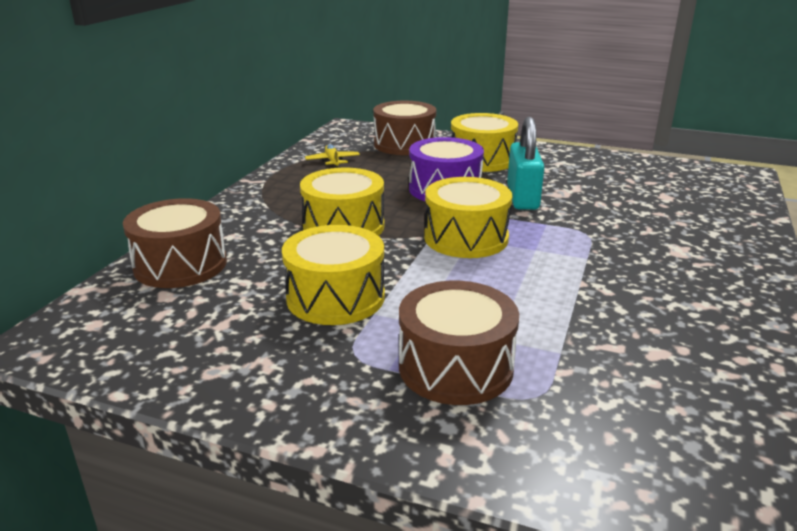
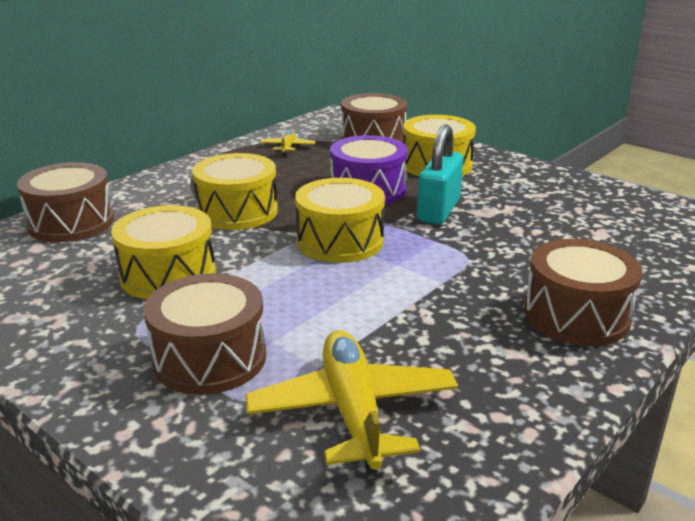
camera: 20 degrees right, 0 degrees up
none -> yellow plane [245,330,458,474]
none -> brown drum [524,239,642,346]

